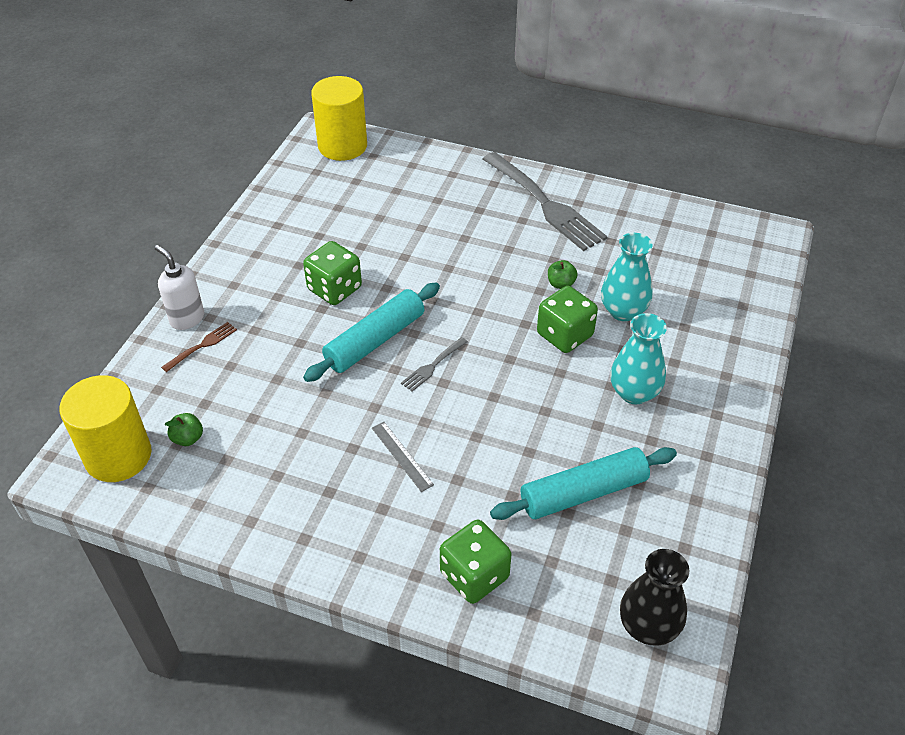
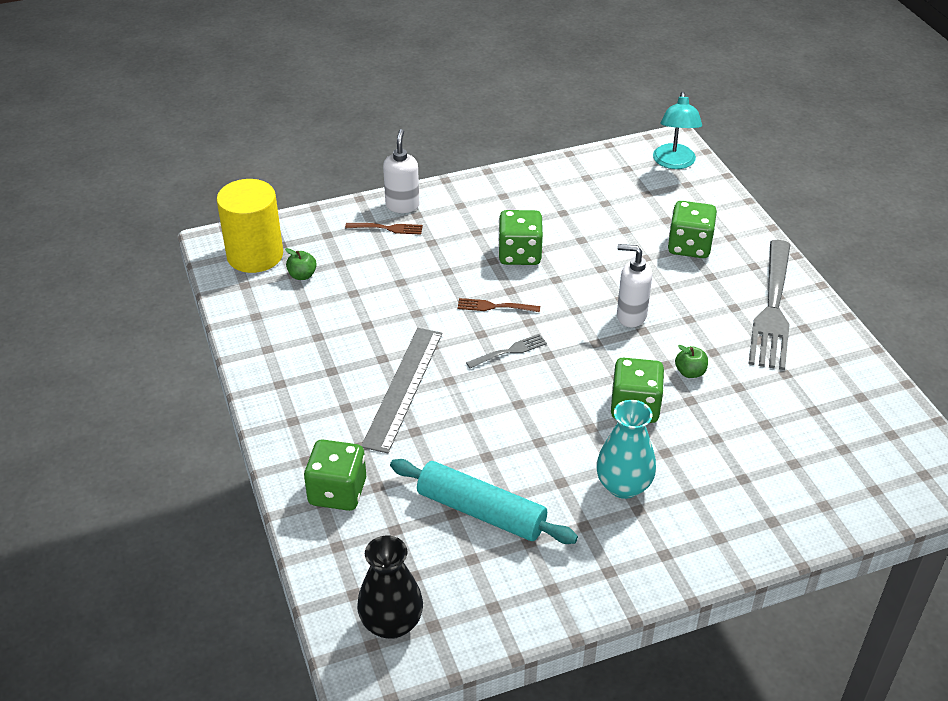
camera: 50 degrees right, 5 degrees down
turquoise rolling pin [303,282,440,382] -> brown fork [457,298,540,312]
yellow cylinder [311,76,367,161] -> turquoise lamp [653,91,702,169]
grey ruler [372,422,434,492] -> grey ruler [361,328,442,453], size x1.92
grey fork [401,337,468,391] -> grey fork turned 150 degrees clockwise [466,334,547,368]
turquoise vase [601,233,653,321] -> none
none -> white soap dispenser [617,244,652,327]
none -> green dice [668,201,717,258]

